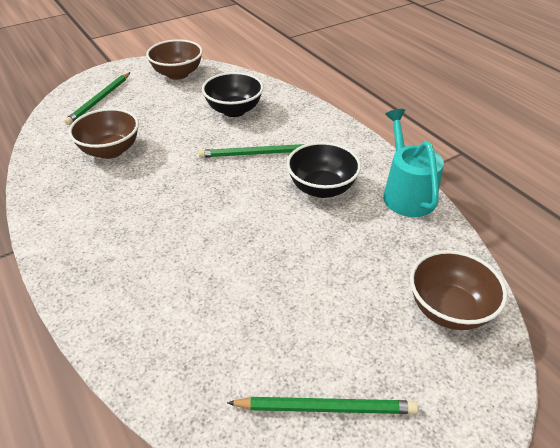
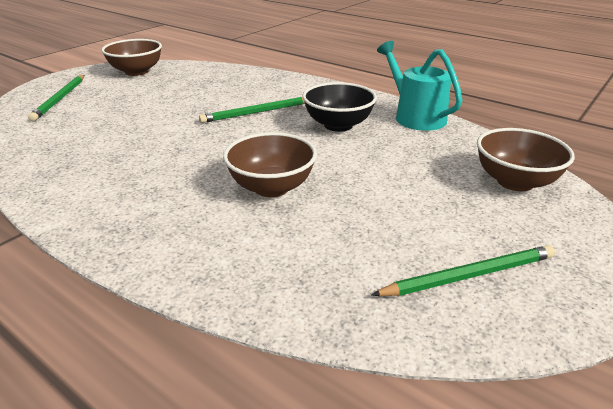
camera: 20 degrees left, 10 degrees down
brown bowl [69,108,139,159] -> brown bowl moved to [223,132,317,197]
black bowl [202,72,264,117] -> none

